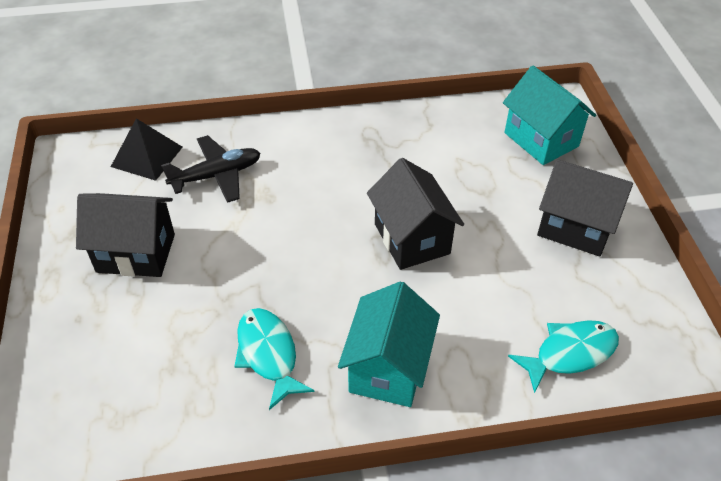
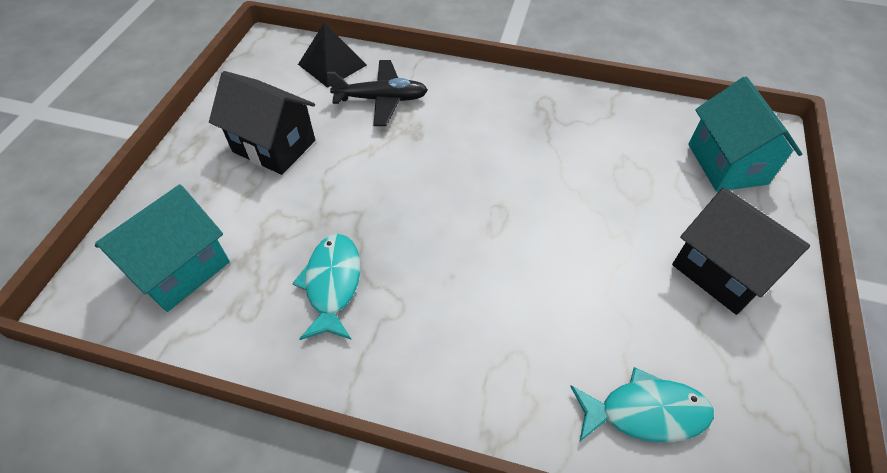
camera: 25 degrees right, 5 degrees up
turquoise house [338,281,440,407] -> turquoise house moved to [95,184,230,312]
black house [367,158,464,270] -> none

